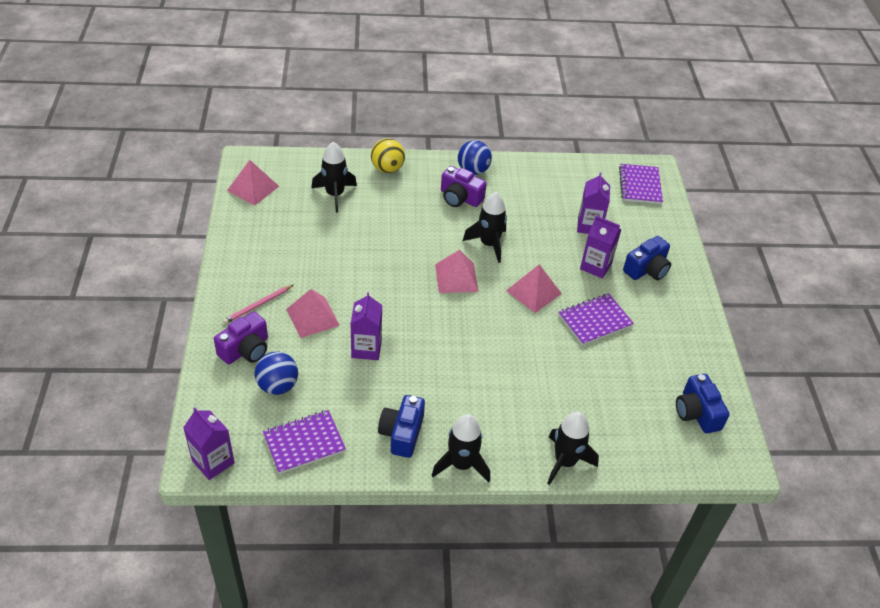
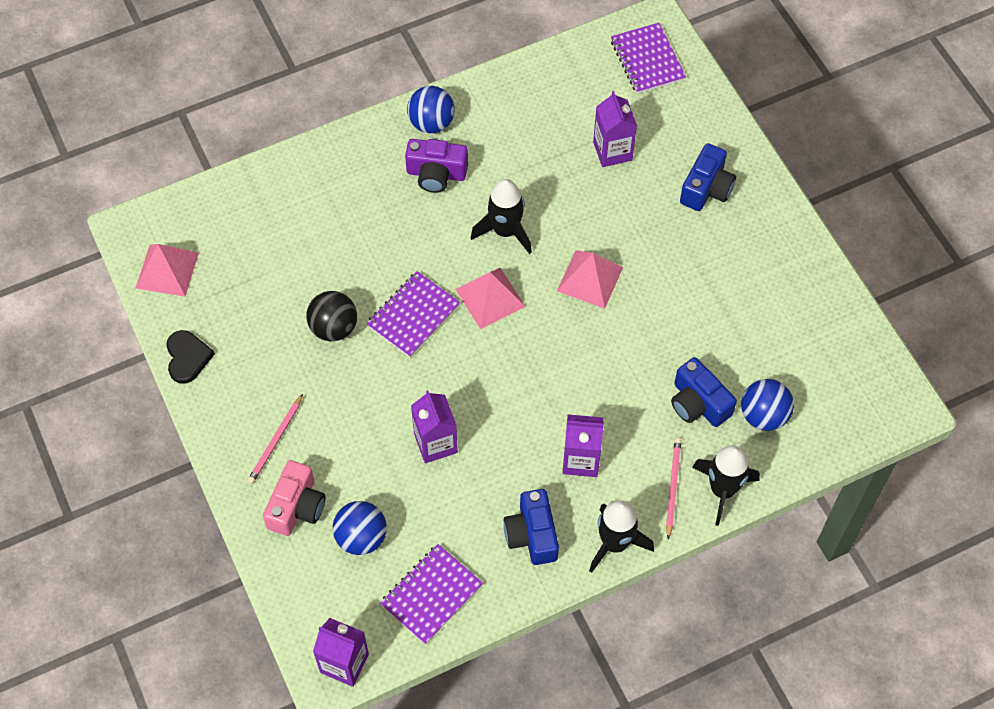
camera: 20 degrees left, 15 degrees up
purple camera [214,312,268,364] -> pink camera [263,460,325,536]
pink pyramid [286,289,340,338] -> none
black rocket [312,142,357,212] -> none
yellow ball [371,138,405,173] -> none
purple notebook [559,293,634,345] -> purple notebook moved to [366,271,460,357]
purple carton [580,216,621,279] -> purple carton moved to [562,414,604,477]
blue camera [676,374,730,433] -> blue camera moved to [671,357,737,427]
none -> black heart [166,330,215,384]
none -> black ball [306,291,357,341]
none -> pink pencil [666,438,681,539]
none -> blue ball [741,379,794,431]

